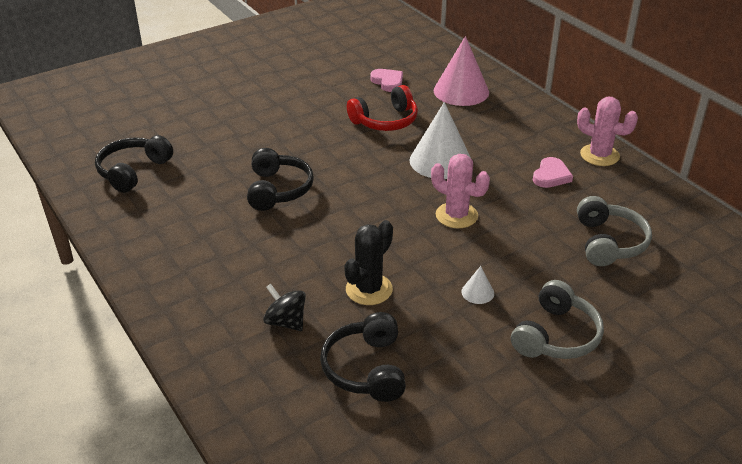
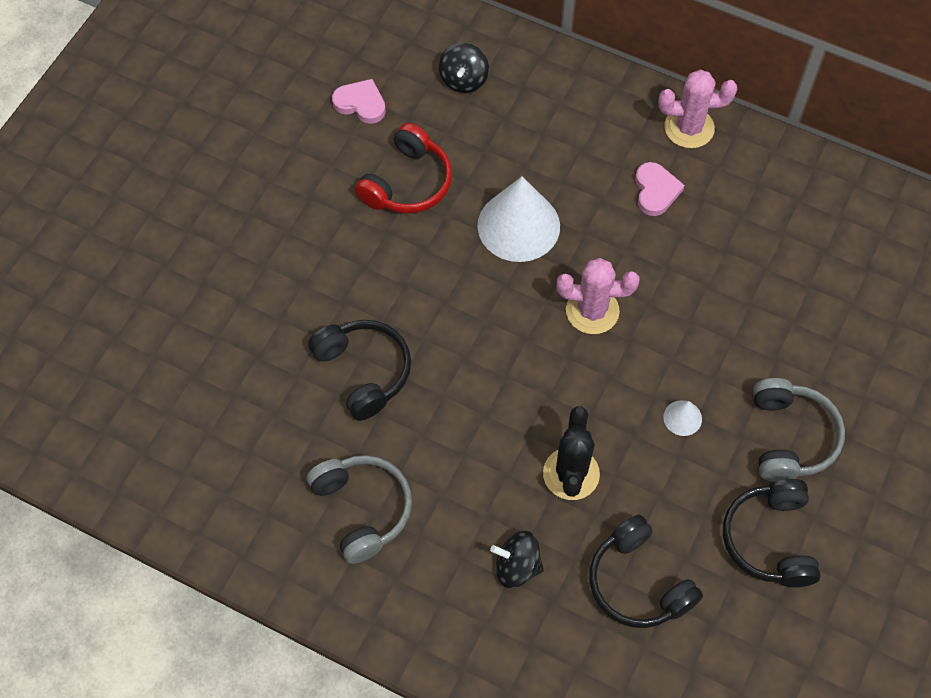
camera: 30 degrees left, 25 degrees up
black headphones [95,135,173,193] -> black headphones moved to [723,479,821,587]
pink cone [434,36,489,106] -> black spinning top [439,43,489,93]
grey headphones [577,196,652,266] -> grey headphones moved to [307,455,412,564]

